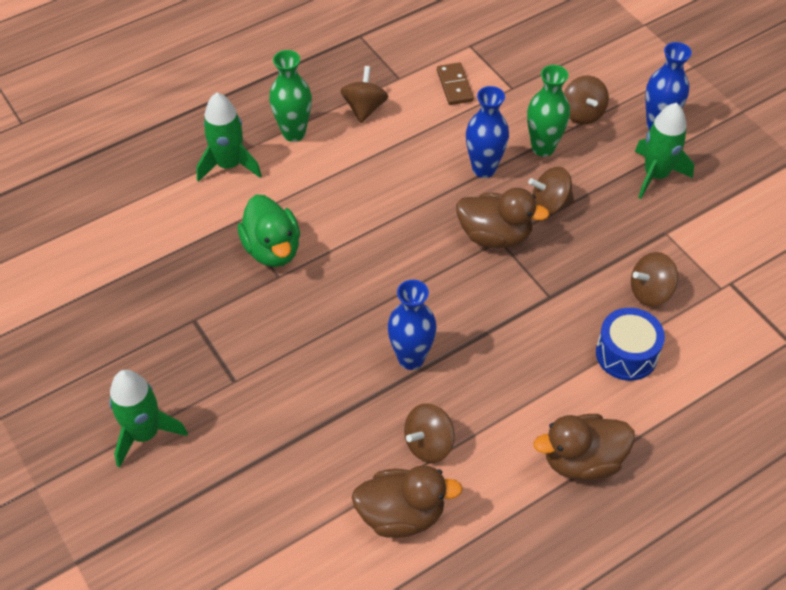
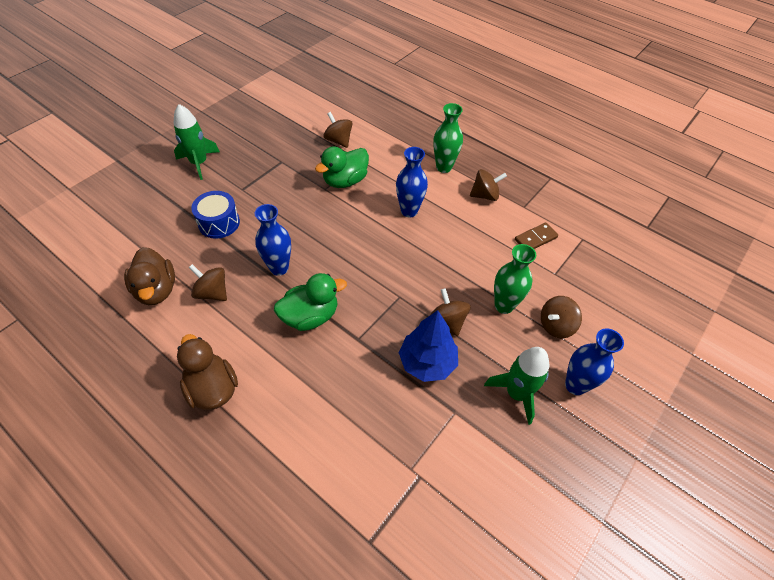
camera: 70 degrees right, 0 degrees up
green rocket [196,93,262,182] -> none
brown duck [456,188,550,248] -> none
blue vase [466,86,509,178] -> blue vase moved to [396,147,428,217]
blue drum [596,308,665,381] -> blue drum moved to [191,191,240,239]
brown spinning top [631,252,678,306] -> brown spinning top moved to [323,112,353,148]
none -> green duck [274,273,347,331]
none -> blue tree [399,310,458,382]

